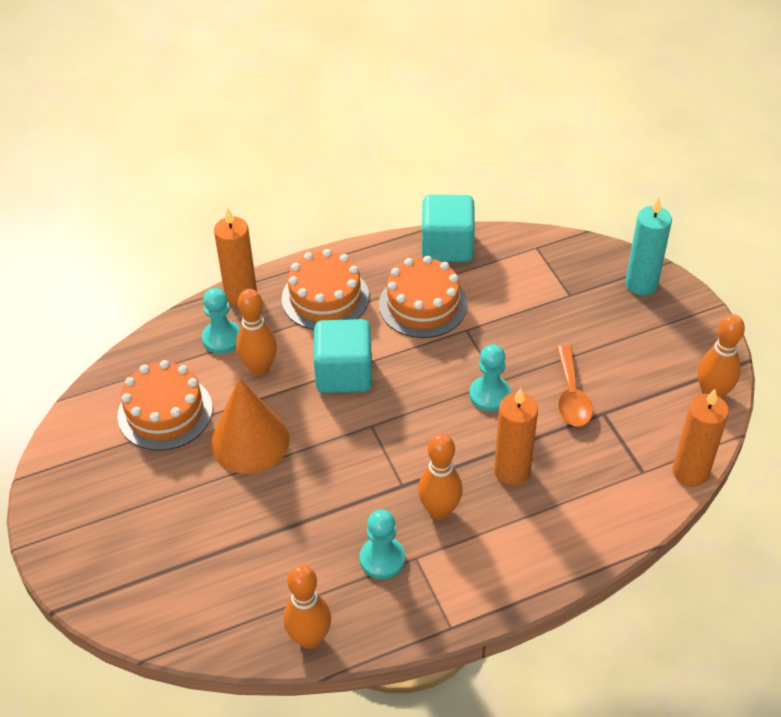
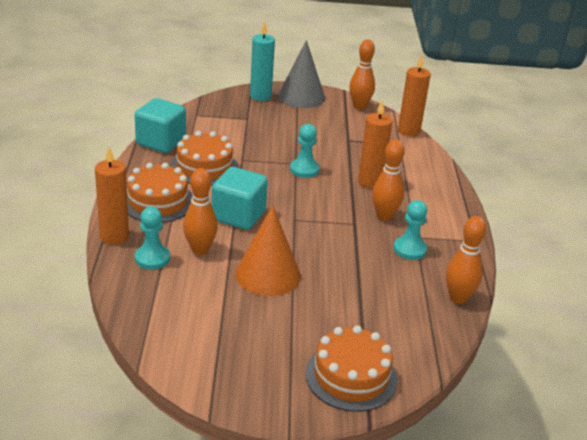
camera: 70 degrees left, 15 degrees down
orange cake [117,360,213,451] -> orange cake moved to [306,326,397,412]
orange spoon [557,345,593,427] -> none
none -> grey cone [278,40,325,108]

